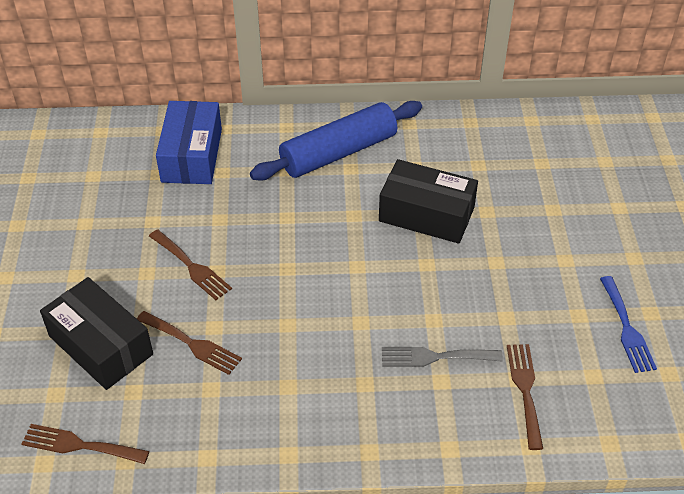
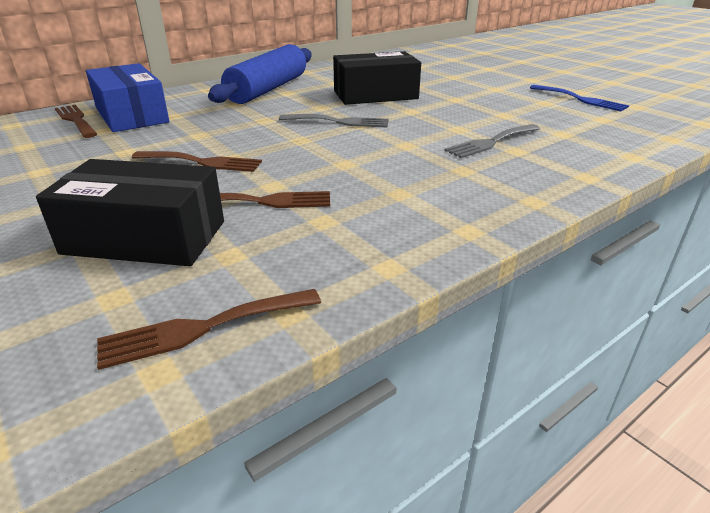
camera: 35 degrees left, 15 degrees down
brown fork [507,344,543,450] -> brown fork moved to [55,105,97,138]
none -> grey fork [279,114,389,127]

